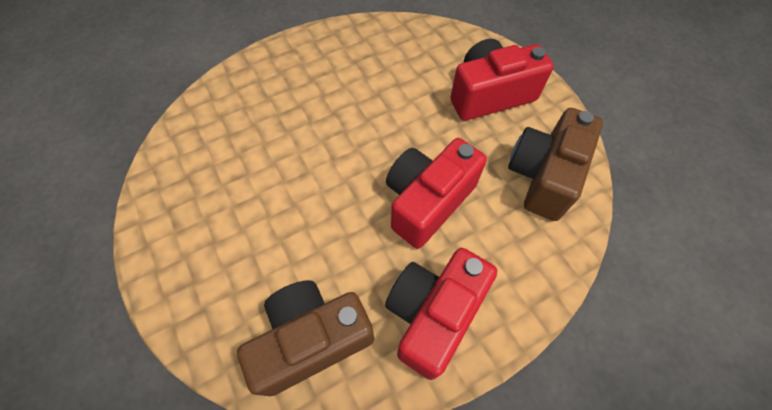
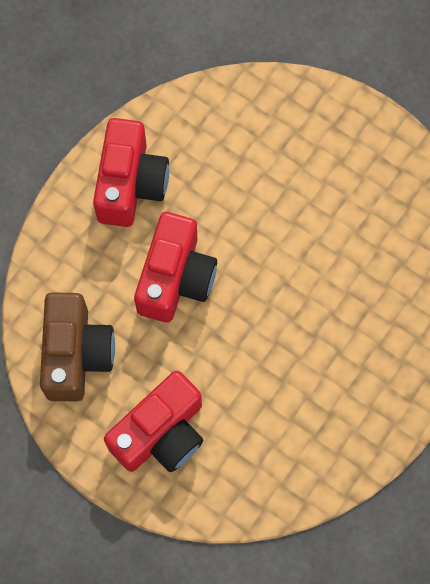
camera: 155 degrees right, 10 degrees up
brown camera [237,280,374,396] -> none

